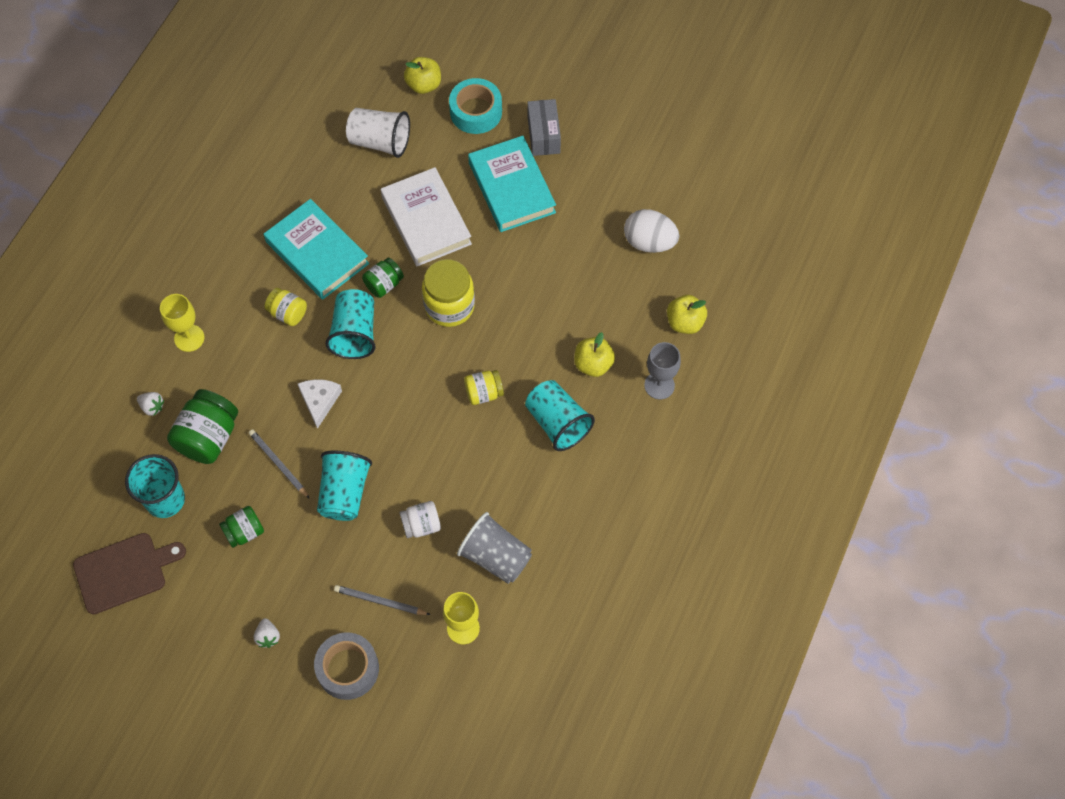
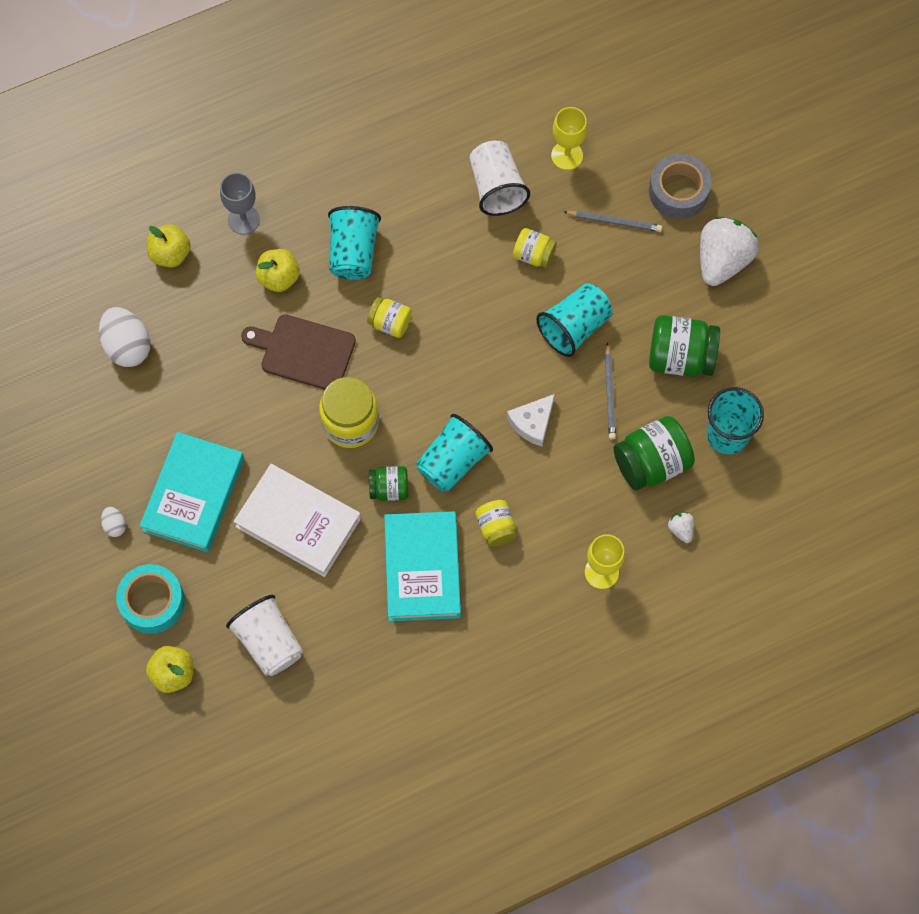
camera: 140 degrees left, 5 degrees up
brown cutting board [73,533,186,614] -> brown cutting board moved to [241,314,356,390]
green jar [219,506,264,548] -> green jar [649,315,720,377], size x1.72
white strawberry [254,618,280,648] -> white strawberry [700,216,759,286], size x2.33
grey pencil [334,585,431,615] -> grey pencil turned 45 degrees counterclockwise [564,211,662,232]
white book [381,167,472,266] -> white book turned 75 degrees counterclockwise [234,464,361,577]
white jar [400,501,441,538] -> yellow jar [513,228,557,268]
grey cup [457,512,532,584] -> white cup [469,141,530,216]
grey box [527,99,561,156] -> white egg [101,507,126,537]

